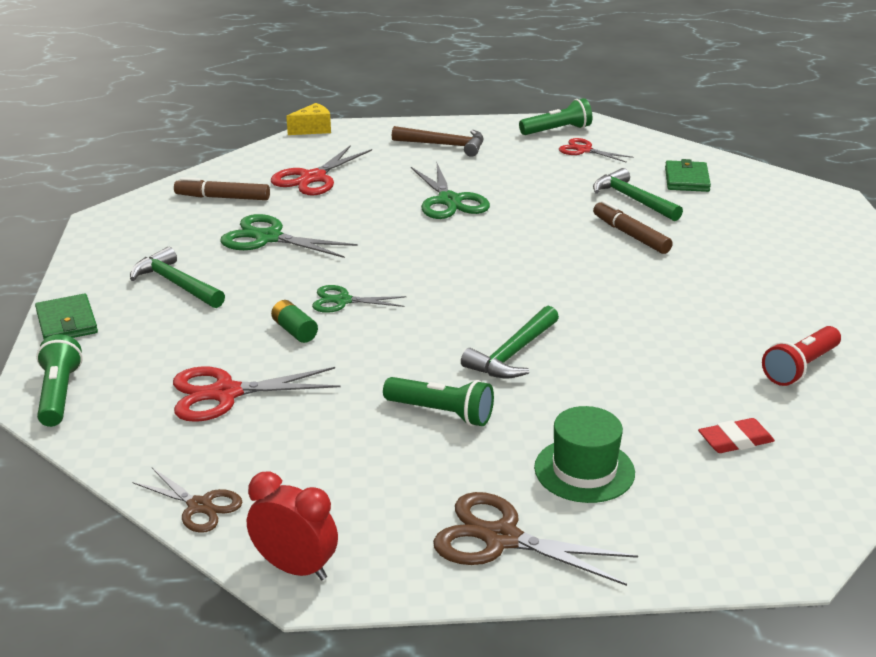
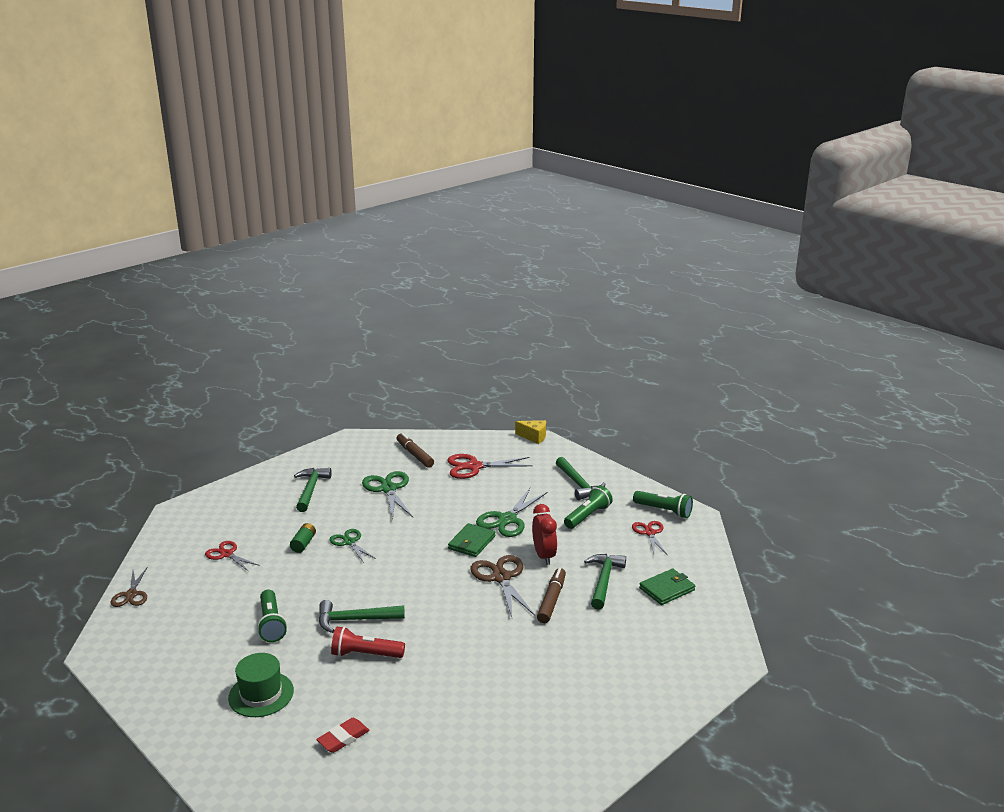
camera: 50 degrees right, 5 degrees down
green wallet [35,294,98,339] -> green wallet moved to [448,523,495,557]
green flashlight [36,334,83,427] -> green flashlight moved to [564,485,613,529]
red scissors [173,366,340,422] -> red scissors [205,541,260,572], size x0.63
red clock [247,471,338,580] -> red clock moved to [532,504,557,565]
brown hammer [392,126,483,157] -> green hammer [556,457,606,500]
brown scissors [433,492,638,586] -> brown scissors moved to [470,555,535,617]
red eraser [698,418,775,453] -> red eraser turned 75 degrees counterclockwise [316,718,369,753]
red flashlight [762,326,841,386] -> red flashlight moved to [331,626,405,658]

